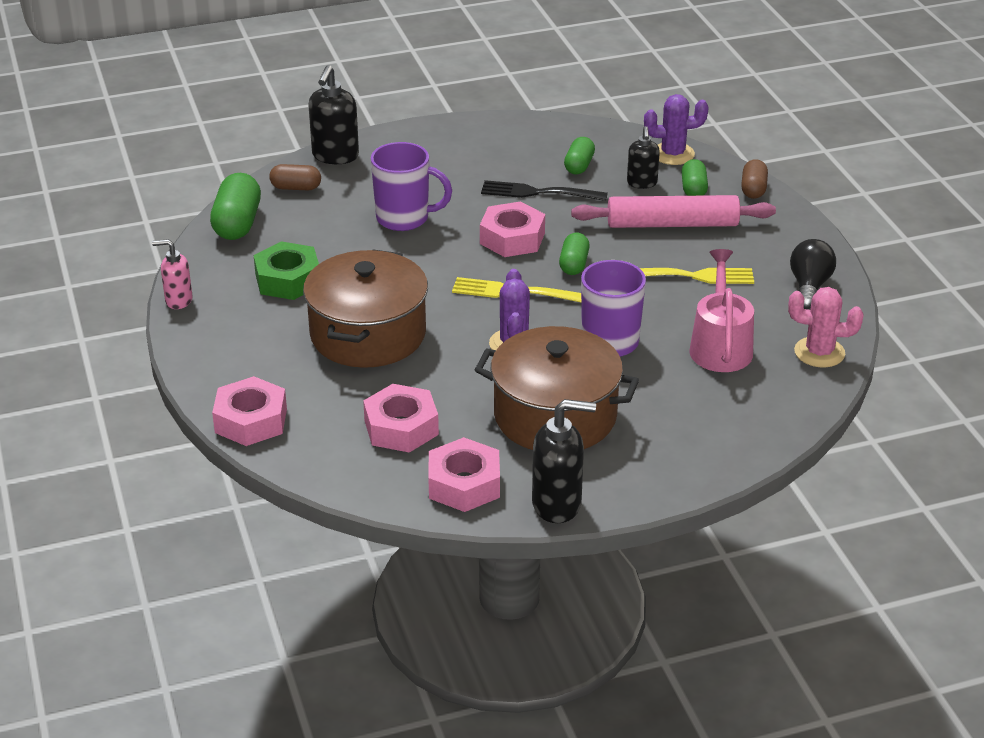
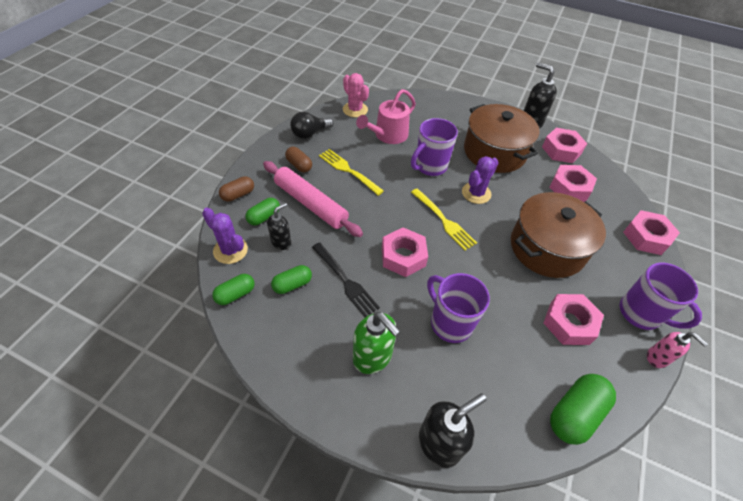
camera: 140 degrees left, 15 degrees up
green nut [254,241,319,300] -> pink nut [543,294,604,345]
brown capsule [269,164,321,190] -> brown capsule moved to [285,147,312,172]
green capsule [559,233,590,275] -> green capsule moved to [212,274,255,305]
none -> green soap dispenser [353,312,400,374]
none -> purple mug [620,263,702,330]

